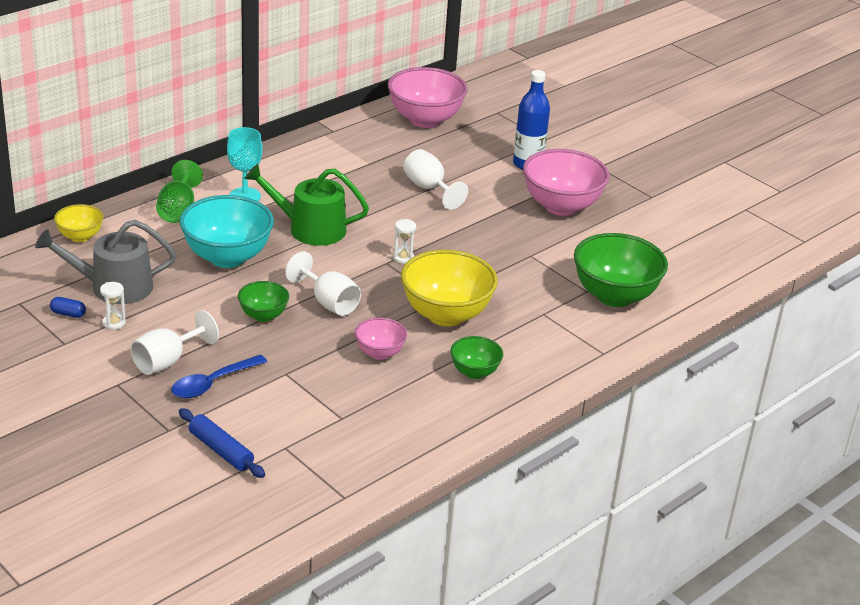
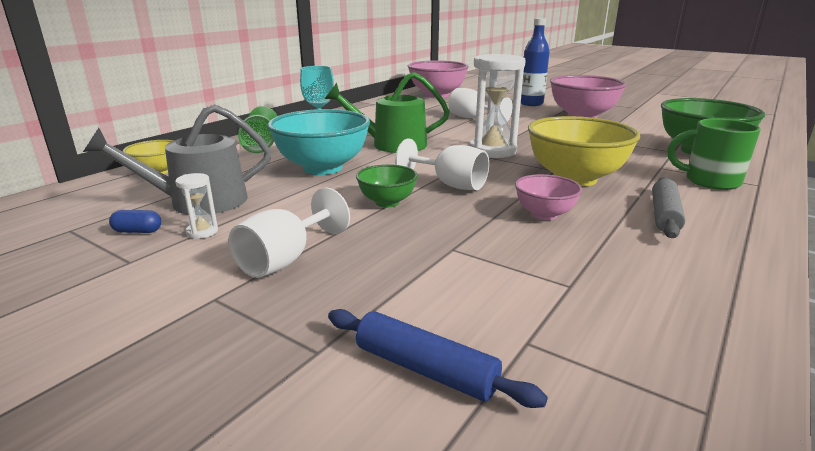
camera: 10 degrees left, 10 degrees down
blue spoon [171,355,267,398] -> none
white hourglass [393,219,416,264] -> white hourglass [469,54,526,158], size x2.31
green bowl [450,336,503,379] -> grey rolling pin [652,177,685,238]
none -> green mug [667,118,761,190]

